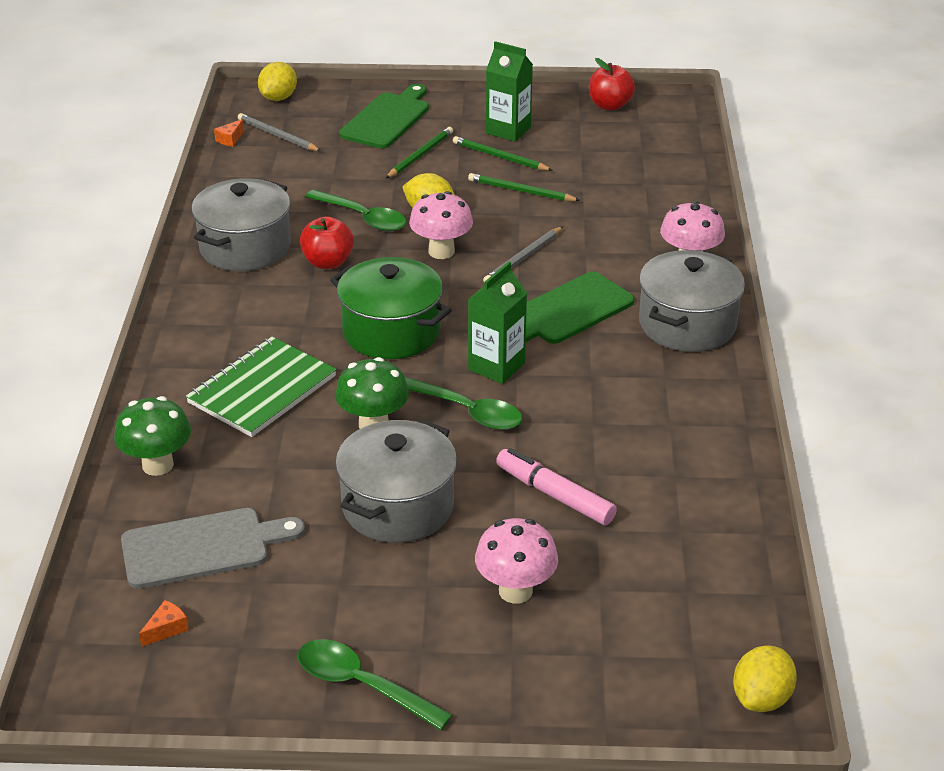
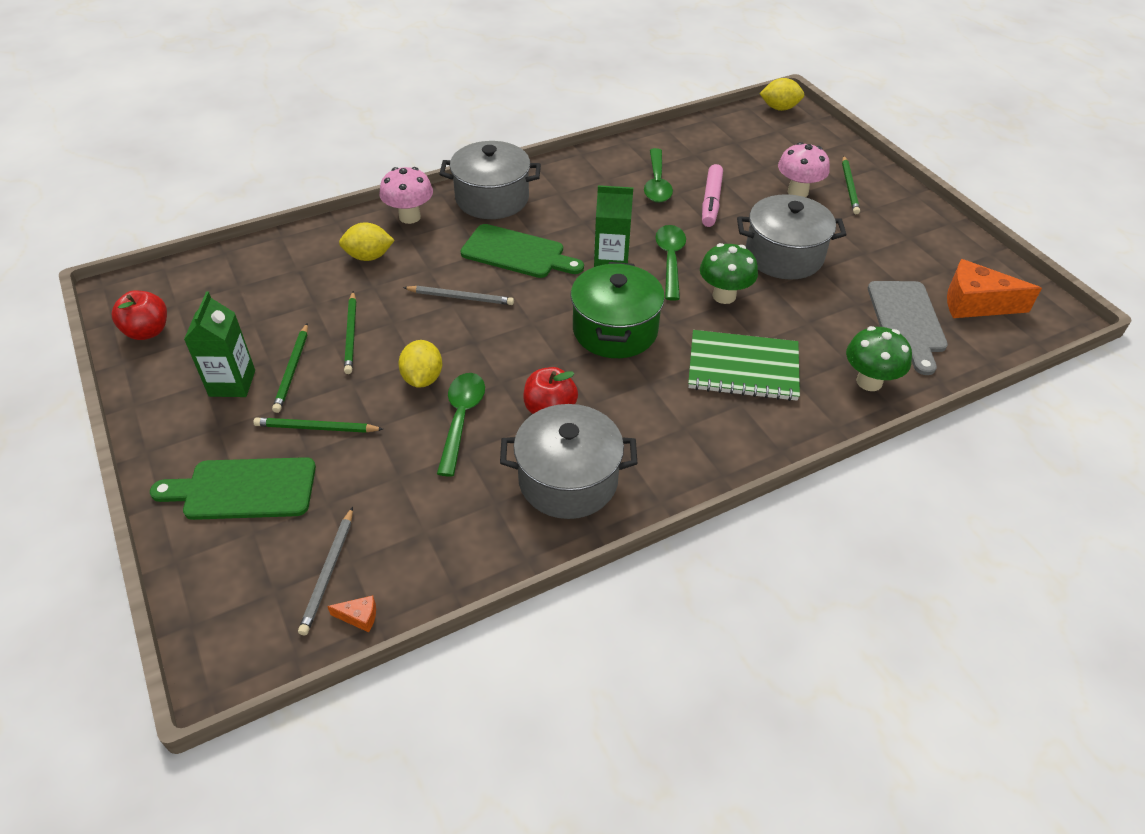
camera: 120 degrees left, 10 degrees up
grey cutting board [121,508,305,589] -> grey cutting board turned 135 degrees counterclockwise [868,281,948,375]
orange cheese [139,600,189,647] -> orange cheese [947,259,1042,318], size x2.39
yellow lemon [258,62,297,101] -> yellow lemon moved to [339,222,395,261]
green spoon [298,639,452,730] -> green spoon moved to [644,148,673,203]
pink mushroom [409,191,473,259] -> none
none -> green pencil [842,156,860,214]

